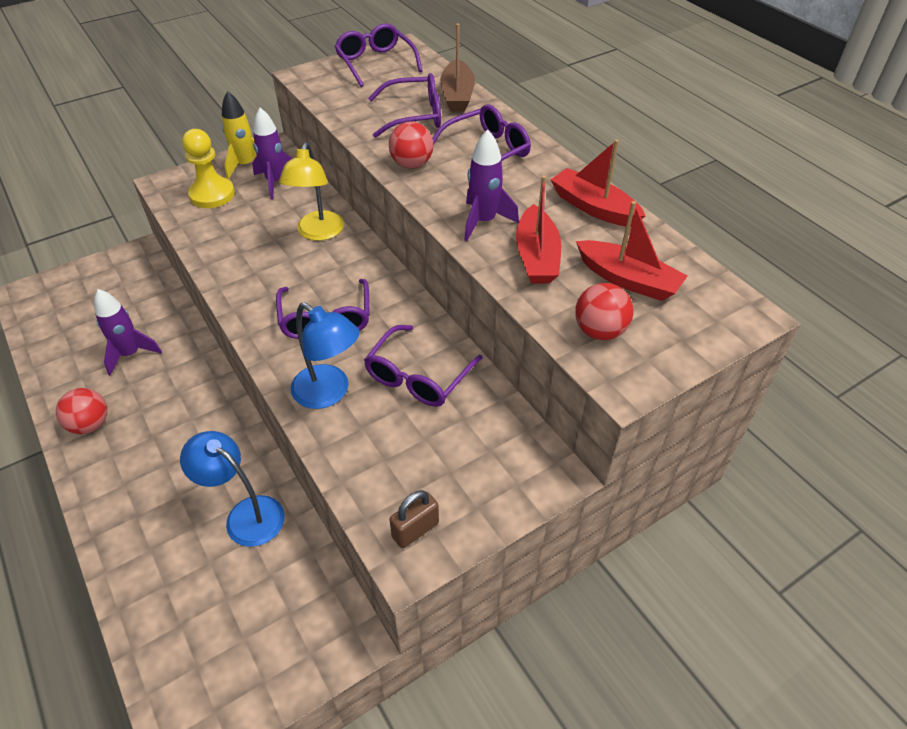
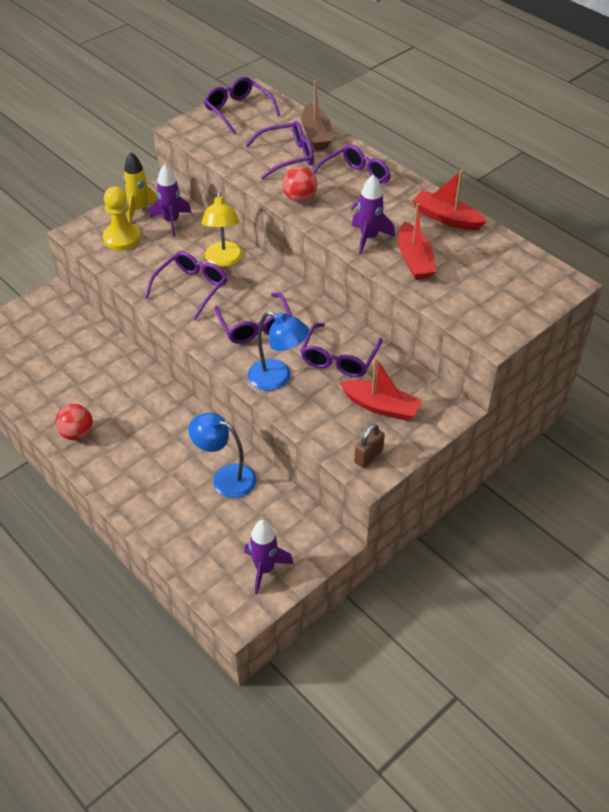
camera: 10 degrees left, 0 degrees up
purple rocket [94,289,162,376] -> purple rocket moved to [244,520,294,595]
red ball [575,283,634,340] -> none
red boat [576,201,687,301] -> red boat moved to [339,357,422,421]
none -> purple glasses [145,251,227,320]

